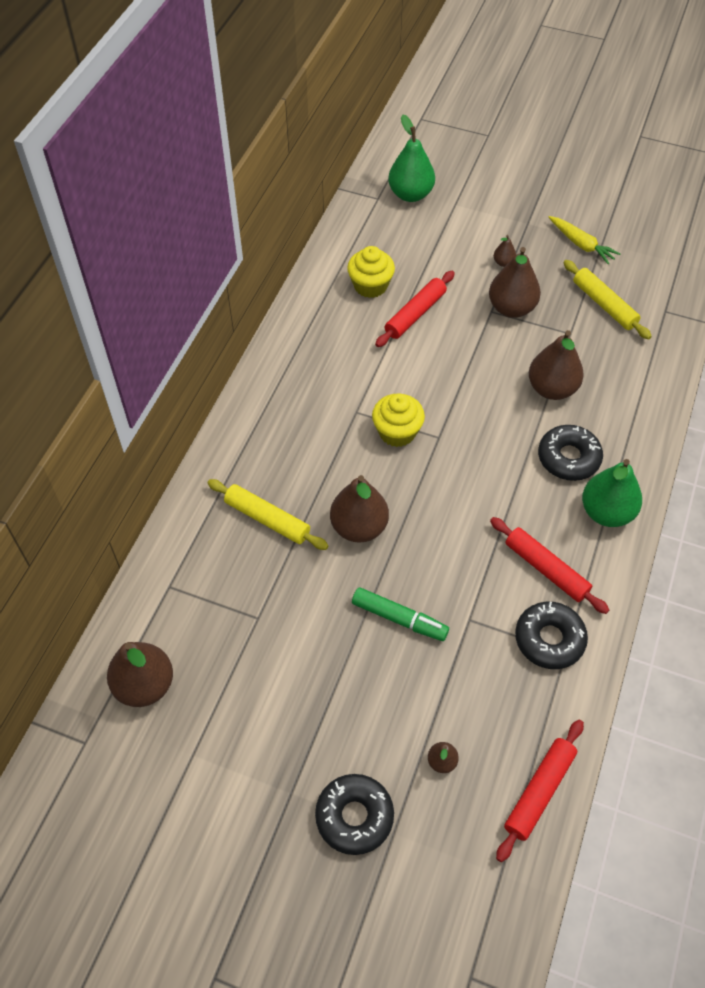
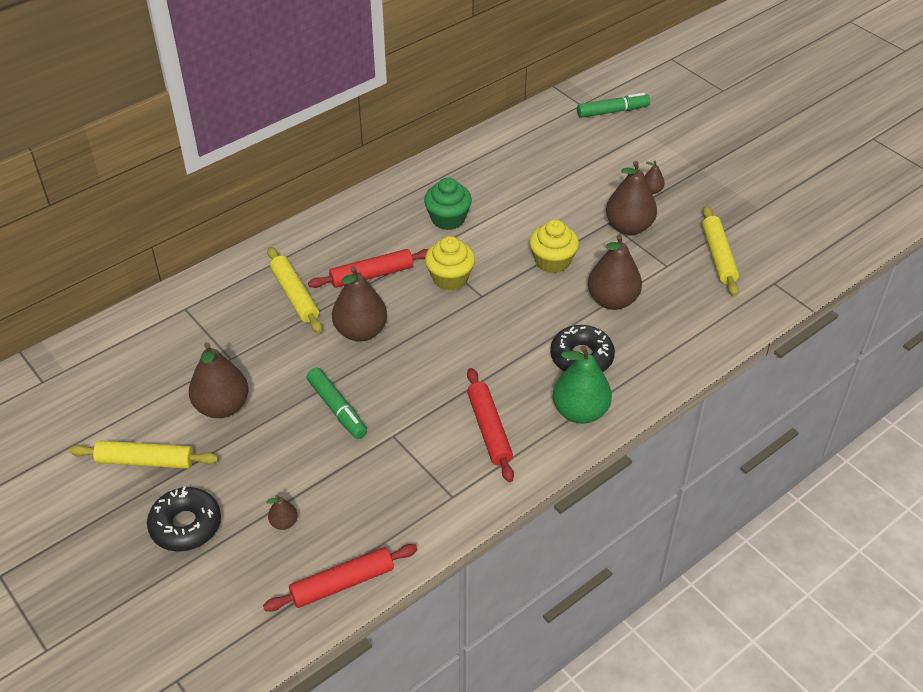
camera: 30 degrees right, 10 degrees down
brown pear [107,642,173,707] -> brown pear moved to [189,342,249,418]
yellow cupcake [347,246,395,298] -> yellow cupcake moved to [529,219,579,273]
red rolling pin [375,271,455,347] -> red rolling pin moved to [308,249,428,288]
green pear [388,115,435,202] -> green marker [577,93,650,118]
black donut [515,602,588,669] -> none
yellow carrot [548,216,620,264] -> none
none -> yellow rolling pin [69,440,219,469]
none -> green cupcake [424,177,472,230]

